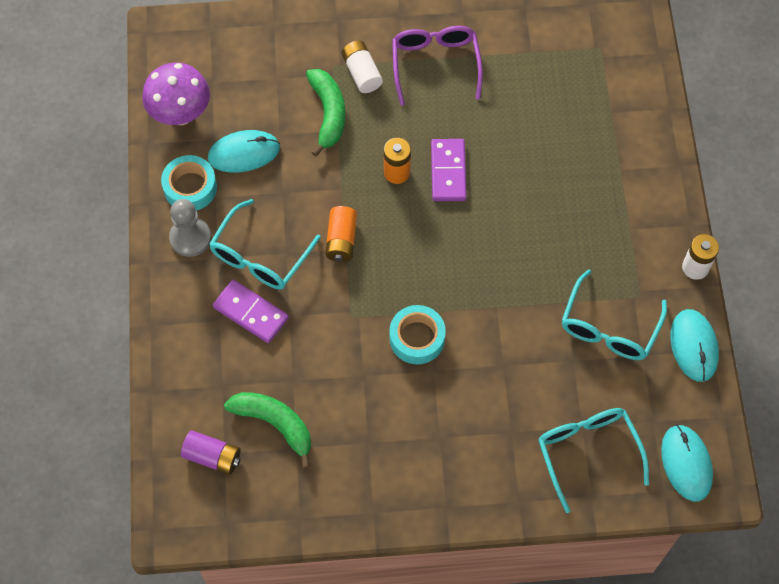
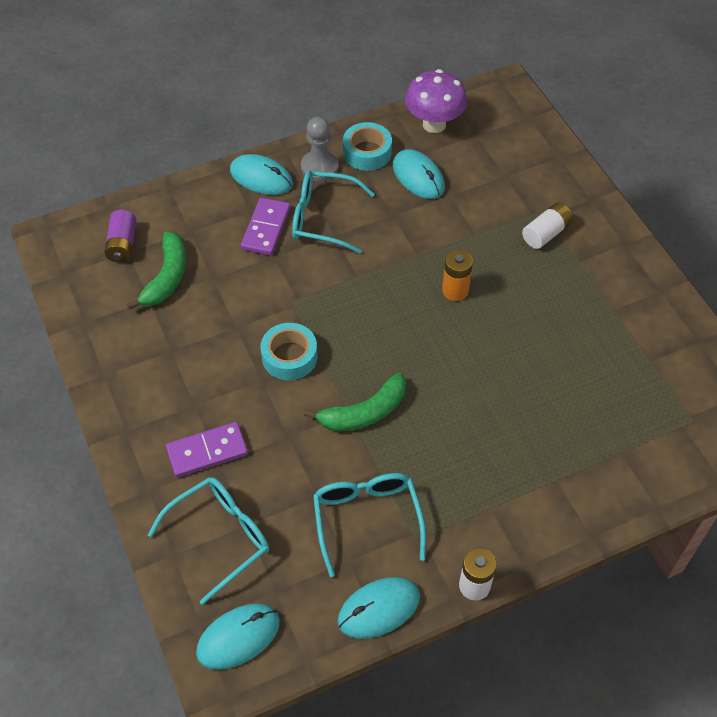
camera: 70 degrees right, 10 degrees down
green banana [306,69,345,157] -> green banana moved to [304,373,406,431]
orange battery [325,206,357,262] -> none
purple glasses [392,26,483,106] -> none
purple domino [431,139,467,201] -> purple domino moved to [166,422,248,477]
turquoise glasses [562,269,667,360] -> turquoise glasses turned 75 degrees clockwise [313,473,426,577]
none -> turquoise mouse [230,154,293,195]

